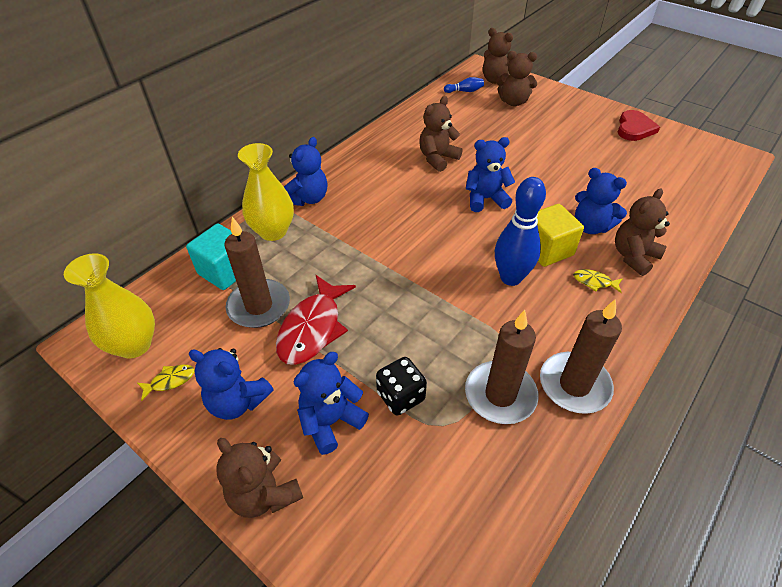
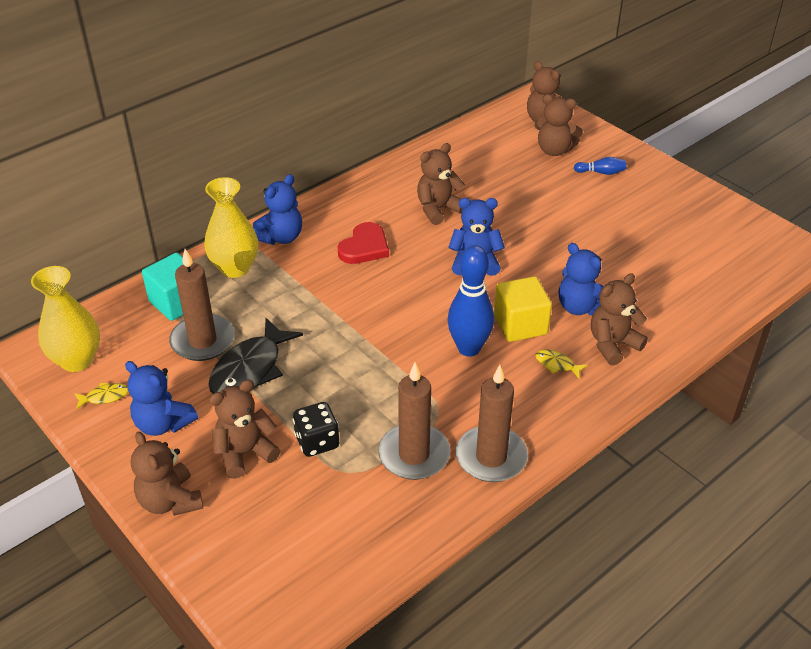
camera: 10 degrees right, 5 degrees down
red fish [276,275,356,365] -> black fish [208,318,303,394]
blue teddy bear [294,352,369,455] -> brown teddy bear [209,380,280,479]
blue bowling pin [444,77,484,93] -> blue bowling pin moved to [574,157,626,175]
red heart [618,110,660,141] -> red heart moved to [338,222,389,264]

